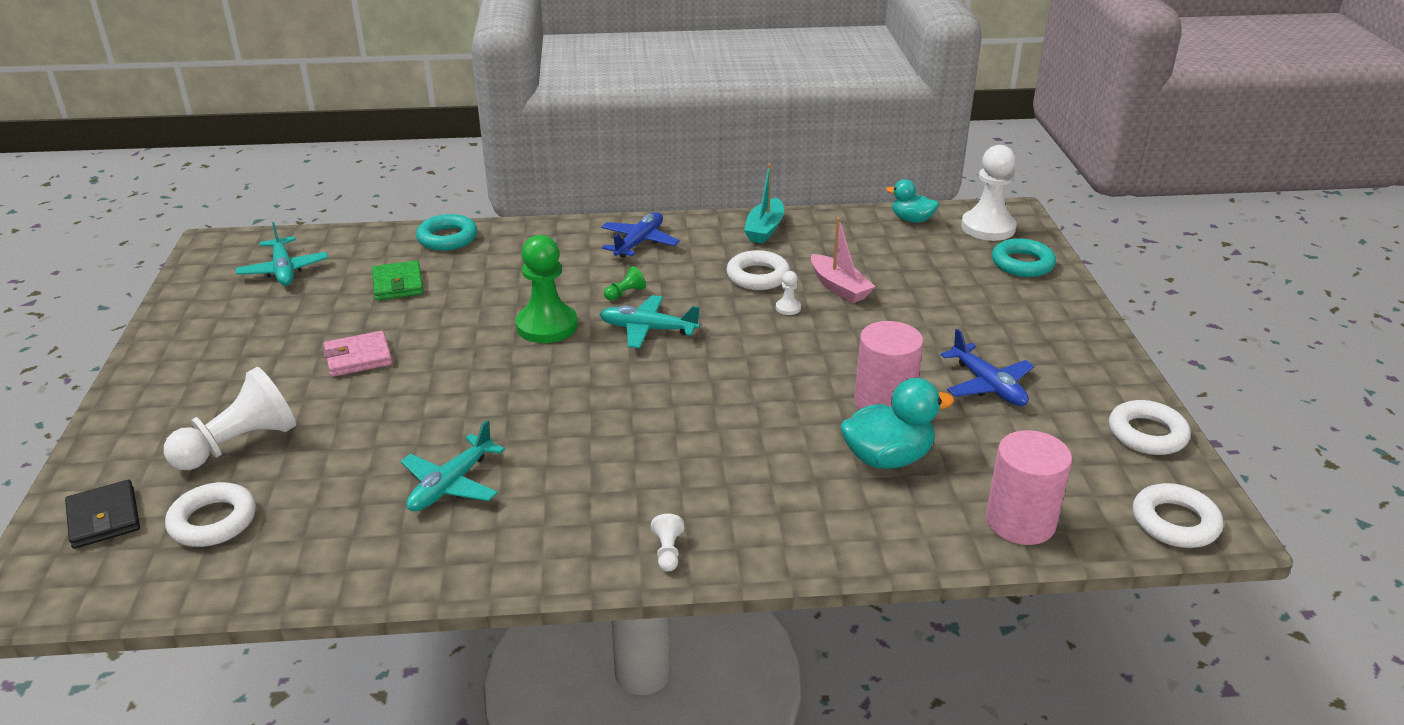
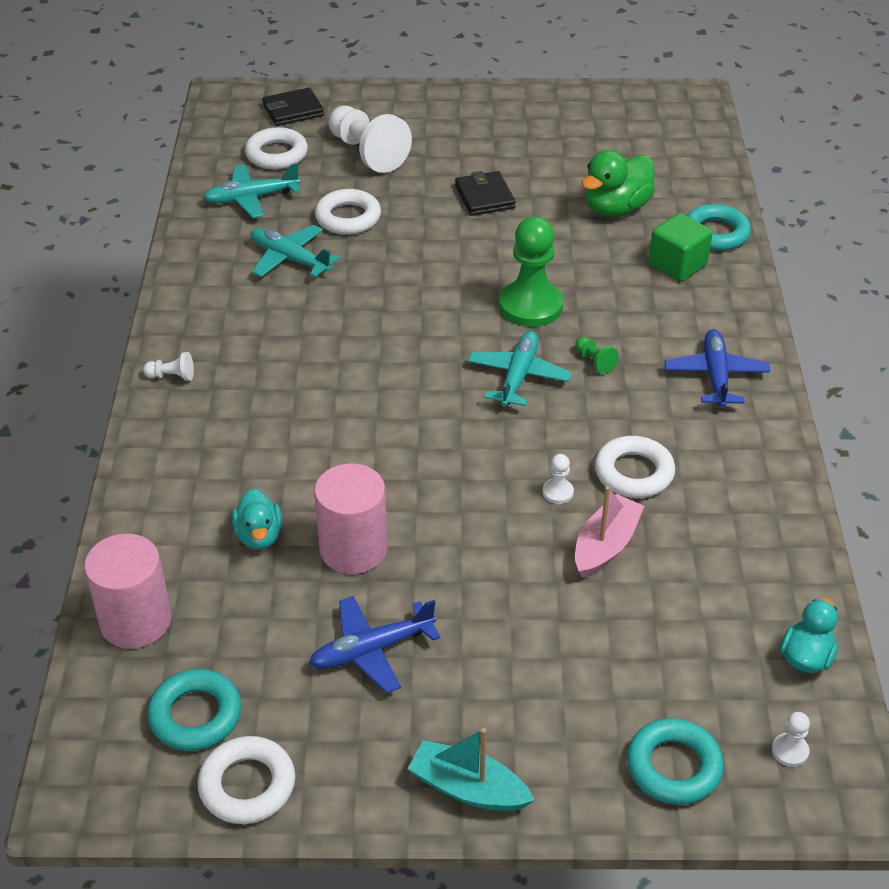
camera: 95 degrees right, 10 degrees up
turquoise plane [236,222,328,286] -> turquoise plane moved to [203,163,300,218]
pink wallet [323,331,392,377] -> black wallet [455,171,516,216]
green wallet [372,260,423,300] -> green duck [582,150,655,217]
blue plane [601,212,680,258] -> blue plane turned 120 degrees counterclockwise [664,329,770,408]
turquoise boat [744,163,784,244] -> turquoise boat moved to [408,728,535,811]
pink boat [811,218,875,303] -> pink boat turned 150 degrees clockwise [575,486,644,578]
turquoise duck [840,378,954,469] -> turquoise duck [232,488,282,549], size x0.63
white pawn [961,145,1017,241] -> white pawn [772,712,810,767], size x0.43
white ring [1133,483,1223,548] -> white ring moved to [315,189,381,235]
none -> turquoise ring [147,669,241,751]
none -> green cube [649,213,713,282]

